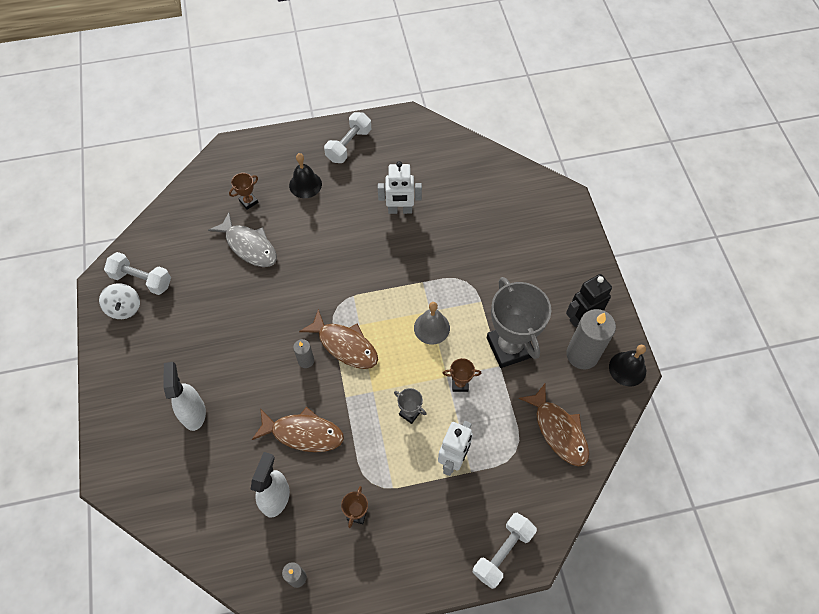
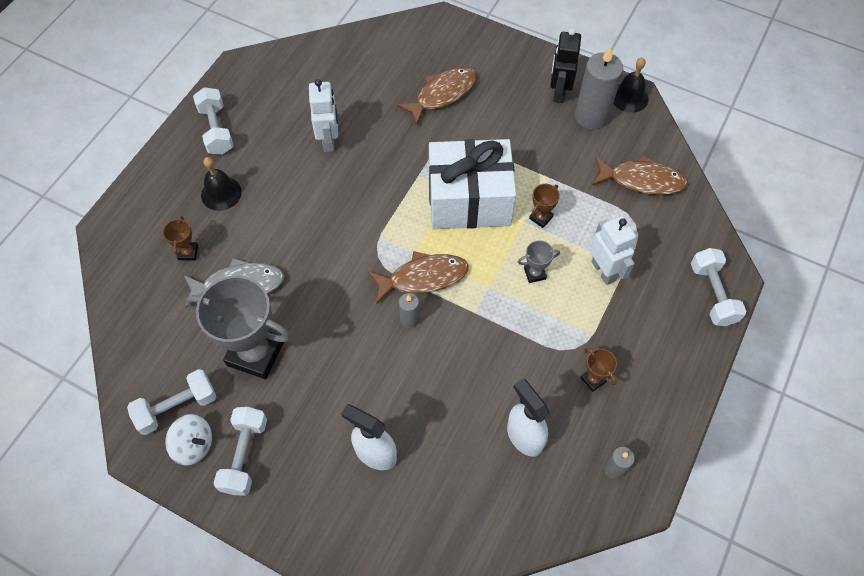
camera: 50 degrees left, 0 degrees up
brown fish [252,407,344,452] -> brown fish moved to [397,67,477,125]
white robot [378,161,422,214] -> white robot turned 45 degrees counterclockwise [309,79,338,152]
grey bell [414,302,450,344] -> white gift [429,139,516,229]
grey trophy [487,277,551,368] -> grey trophy moved to [186,276,291,379]
none -> white dumbbell [213,407,267,495]

